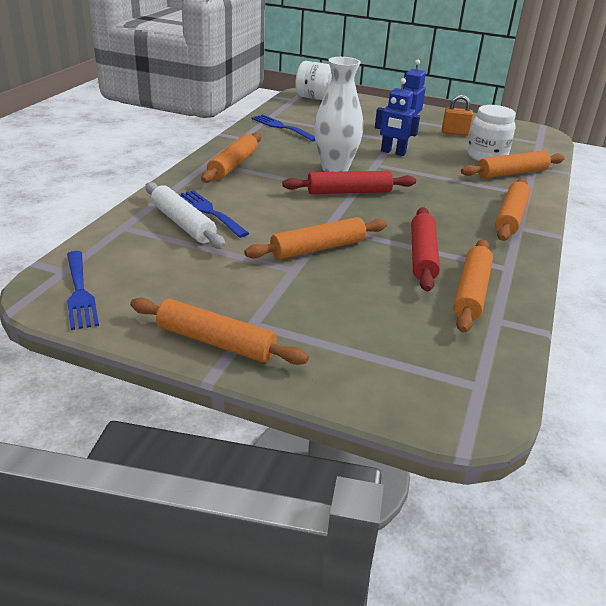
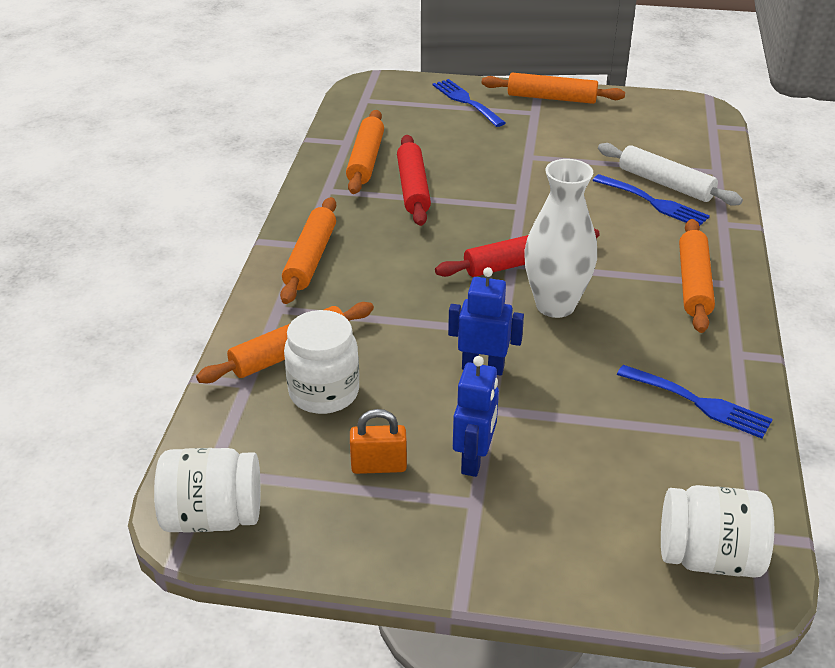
camera: 170 degrees right, 5 degrees up
blue fork [67,251,99,330] -> blue fork moved to [433,79,506,127]
orange rolling pin [244,217,387,259] -> none
none -> white jar [154,448,261,533]

